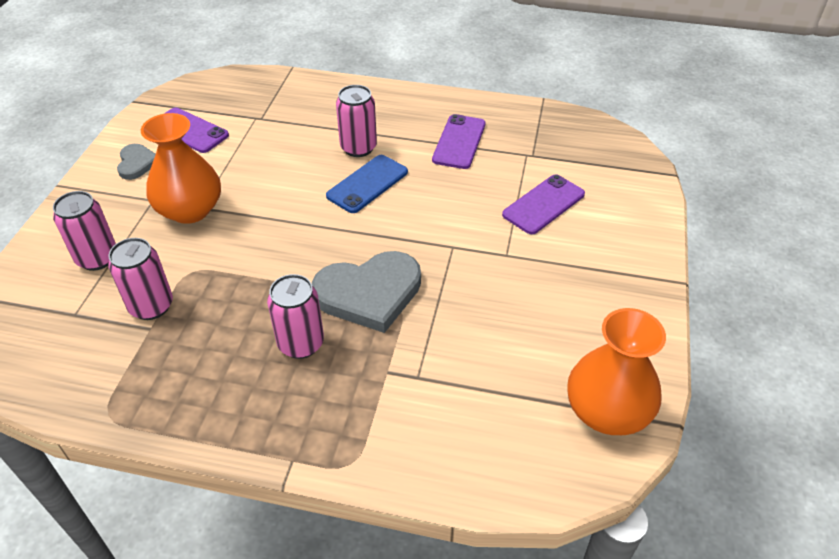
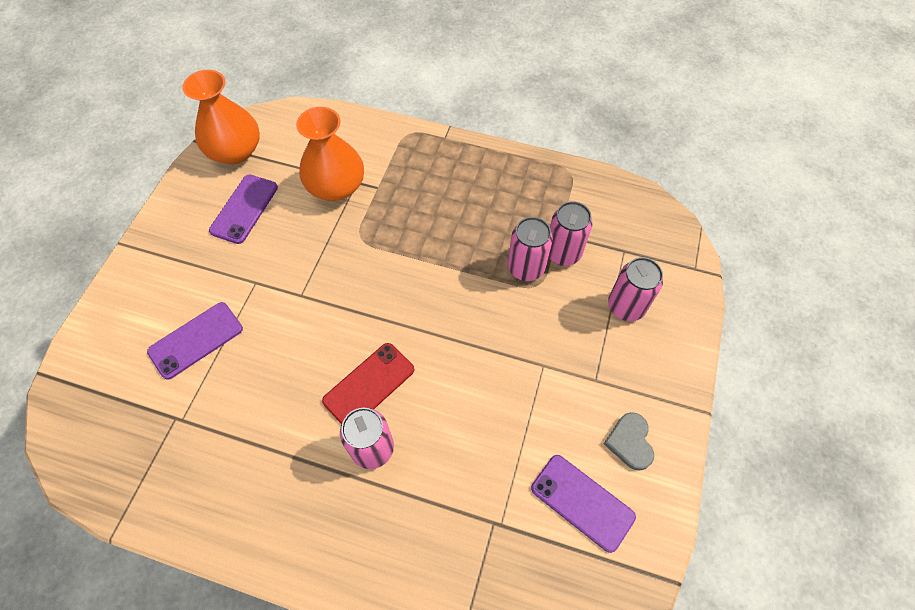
camera: 175 degrees left, 15 degrees up
orange vase [141,113,221,224] -> orange vase moved to [296,107,364,201]
pink can [267,274,324,359] -> pink can moved to [508,217,553,281]
grey heart [312,251,421,333] -> none
blue phone [326,155,408,213] -> red phone [322,343,414,424]
purple phone [432,114,485,169] -> purple phone moved to [209,175,278,244]

